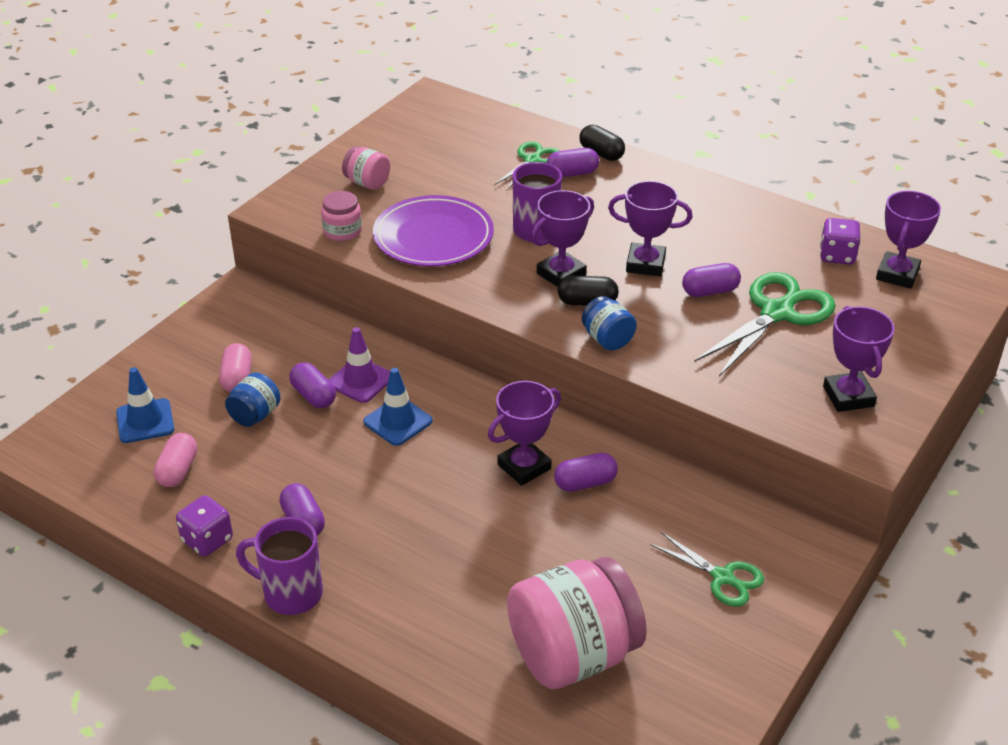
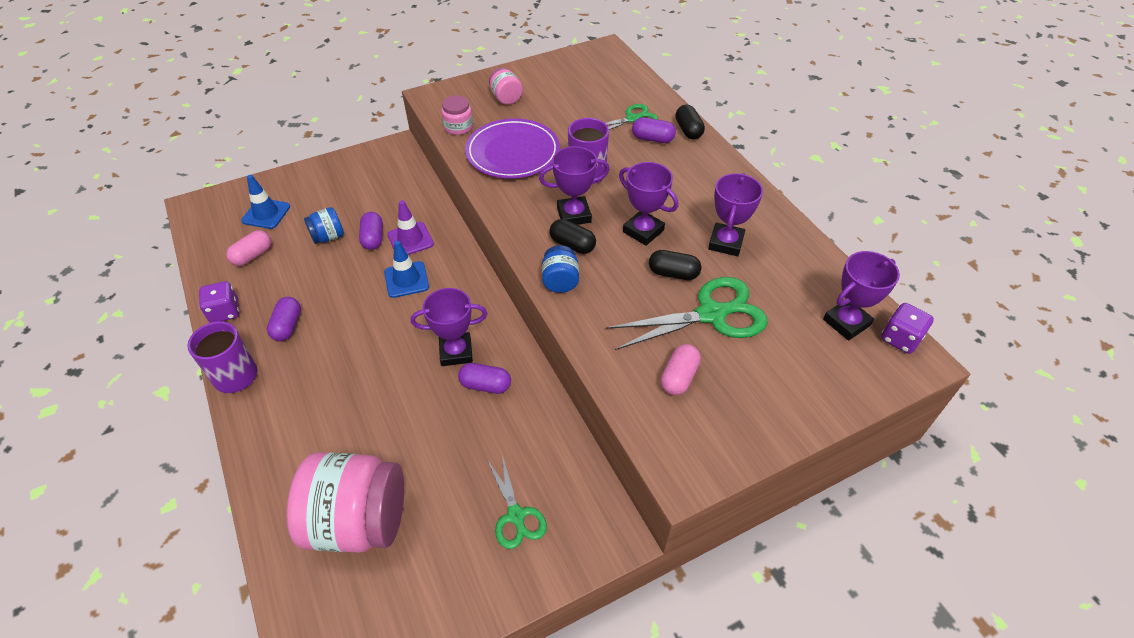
camera: 30 degrees right, 10 degrees up
pink capsule [219,343,252,392] -> pink capsule moved to [661,344,701,395]
purple capsule [682,263,741,297] -> black capsule [649,250,701,280]
purple dice [820,218,861,265] -> purple dice moved to [881,303,934,354]
purple trophy [823,306,895,412] -> purple trophy moved to [708,173,763,256]

